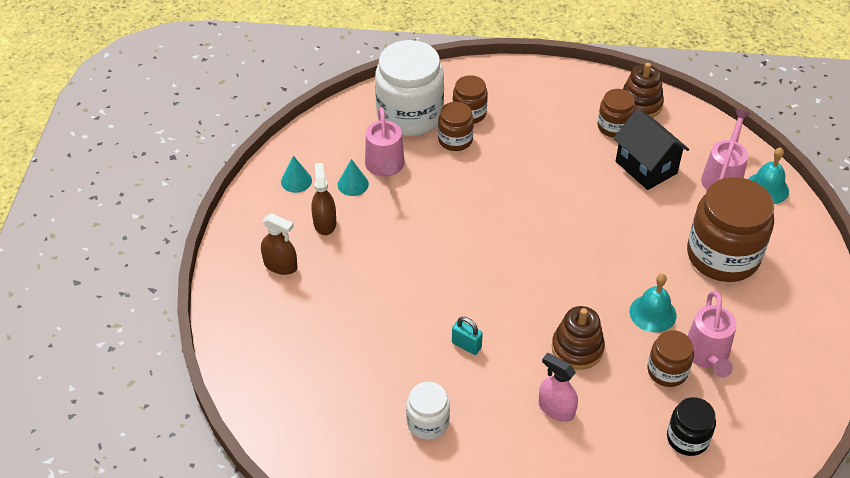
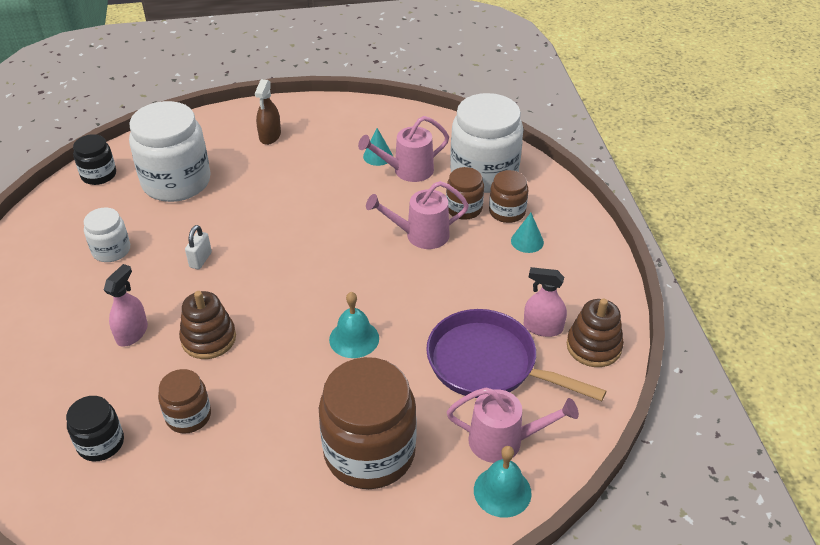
camera: 75 degrees right, 5 degrees down
turquoise cone [281,156,312,193] -> turquoise cone moved to [511,213,544,253]
brown spray bottle [311,163,336,235] -> none
turquoise padlock [452,317,483,355] -> white padlock [185,225,212,269]
brown jar [598,89,636,138] -> pink spray bottle [524,267,567,337]
black house [613,109,690,190] -> purple pan [426,309,606,401]
turquoise bell [630,274,676,333] -> turquoise bell moved to [329,292,379,358]
pink watering can [687,291,737,378] -> pink watering can moved to [366,181,469,249]
none -> black jar [73,134,116,185]
none -> white jar [129,101,211,202]

